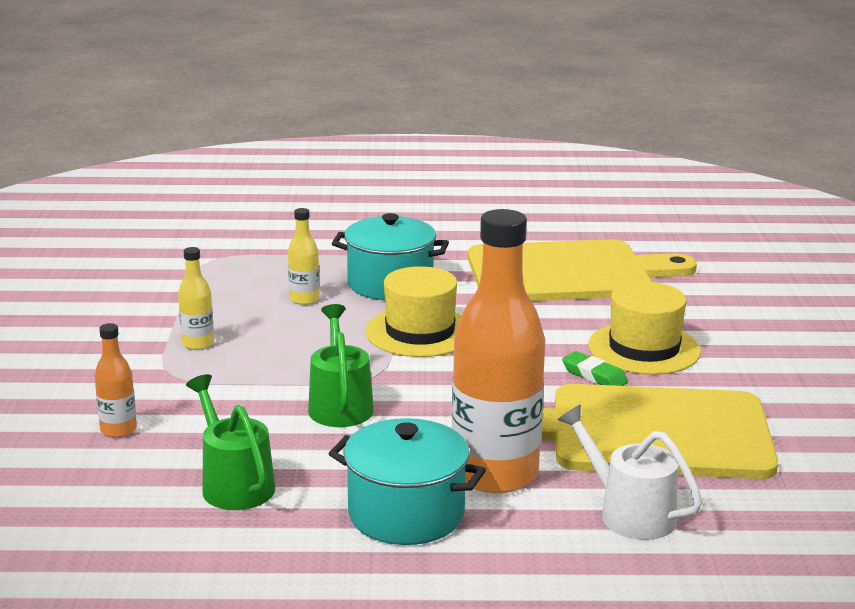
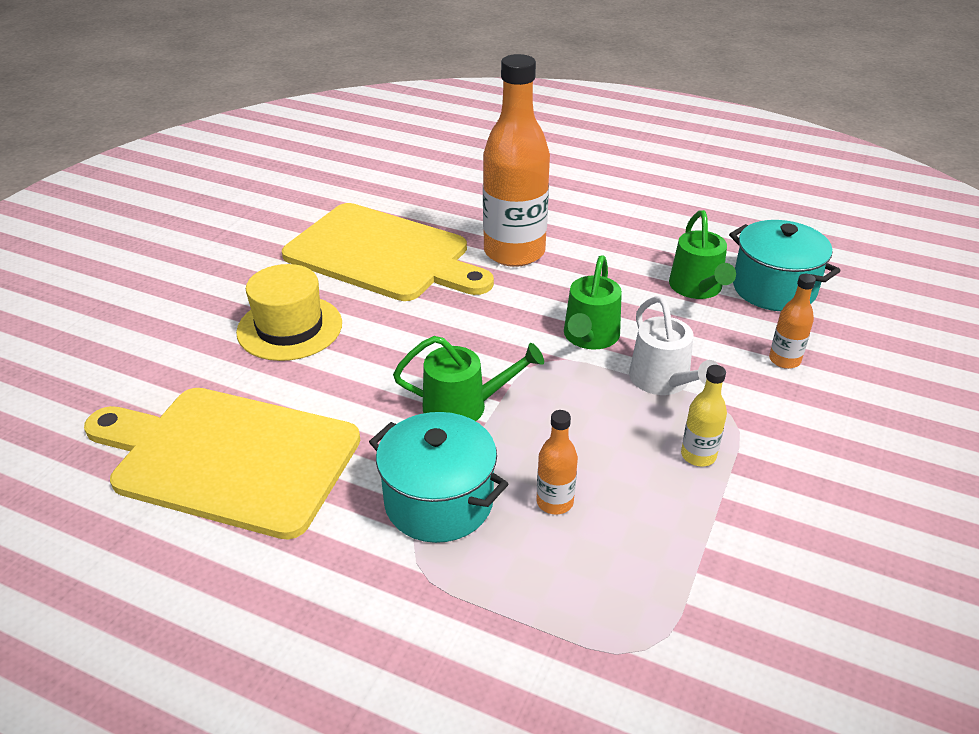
camera: 155 degrees left, 15 degrees up
yellow bottle [288,208,320,305] -> orange bottle [536,410,578,514]
turquoise pot [329,418,486,545] -> turquoise pot moved to [729,220,841,311]
yellow hat [365,266,462,357] -> green watering can [393,336,544,421]
white watering can [558,405,702,540] -> white watering can moved to [629,296,718,395]
green eraser [562,351,628,386] -> none

